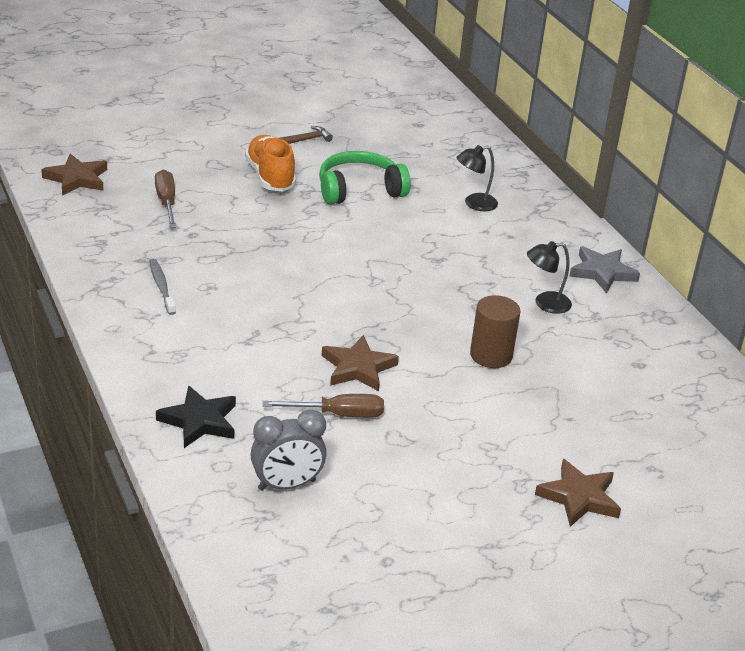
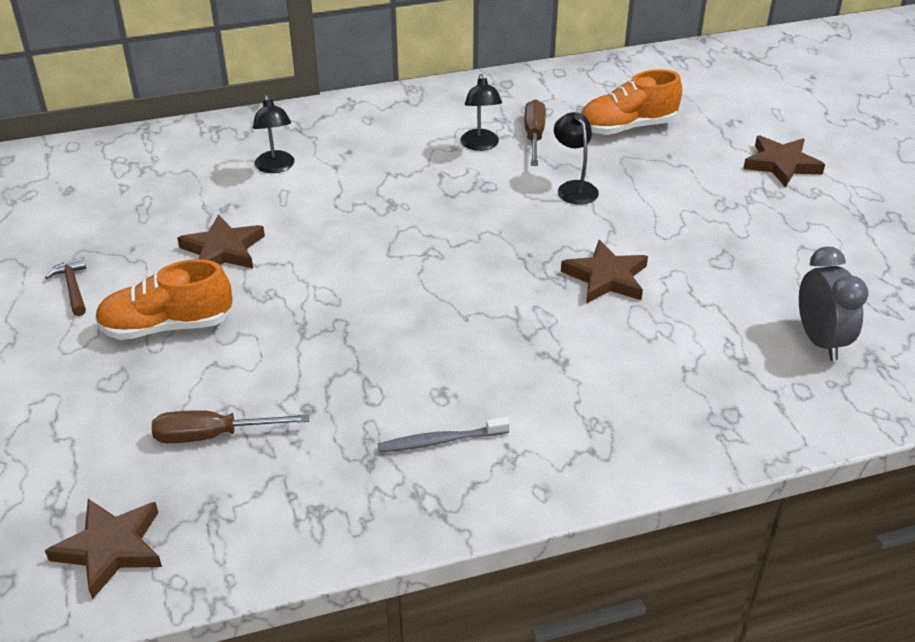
camera: 80 degrees left, 5 degrees up
black star [156,386,236,448] -> none
brown screwdriver [262,394,384,418] -> brown screwdriver moved to [524,99,546,166]
green headphones [319,151,411,205] -> brown star [177,214,265,268]
brown cylinder [470,295,520,368] -> black lamp [554,112,599,205]
grey star [569,246,640,293] -> none
none -> orange shoe [581,70,682,135]

